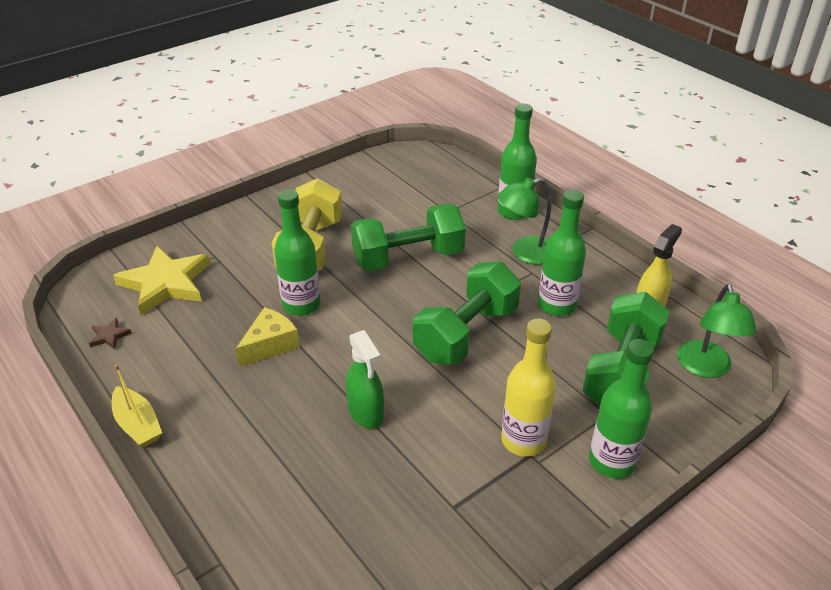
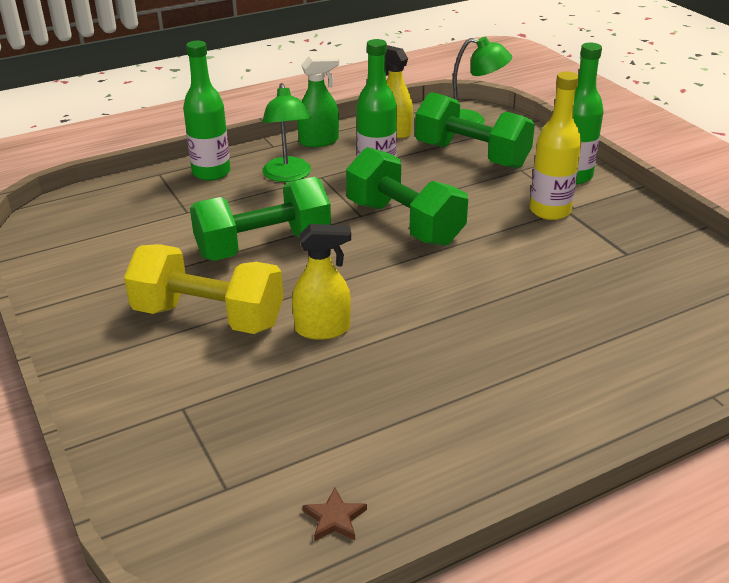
camera: 80 degrees left, 5 degrees down
yellow boat [112,364,162,447] -> none
yellow star [113,246,210,315] -> none
yellow cheese [236,307,300,367] -> none
green bottle [274,189,321,316] -> yellow spray bottle [292,224,351,340]
green spray bottle [346,330,384,429] -> green spray bottle moved to [297,55,339,147]
green dumbbell [351,203,466,271] -> green dumbbell turned 75 degrees clockwise [190,177,331,261]

